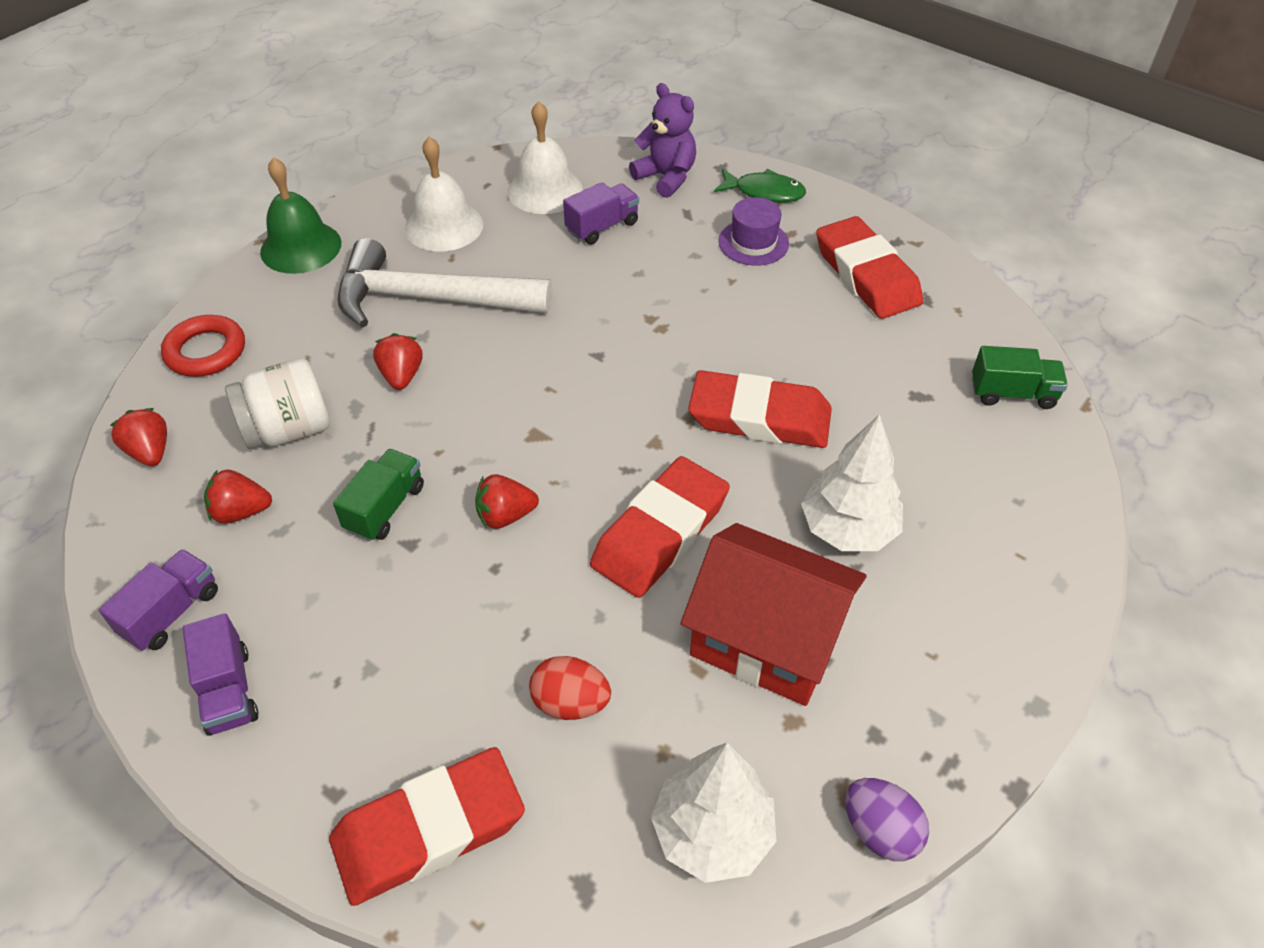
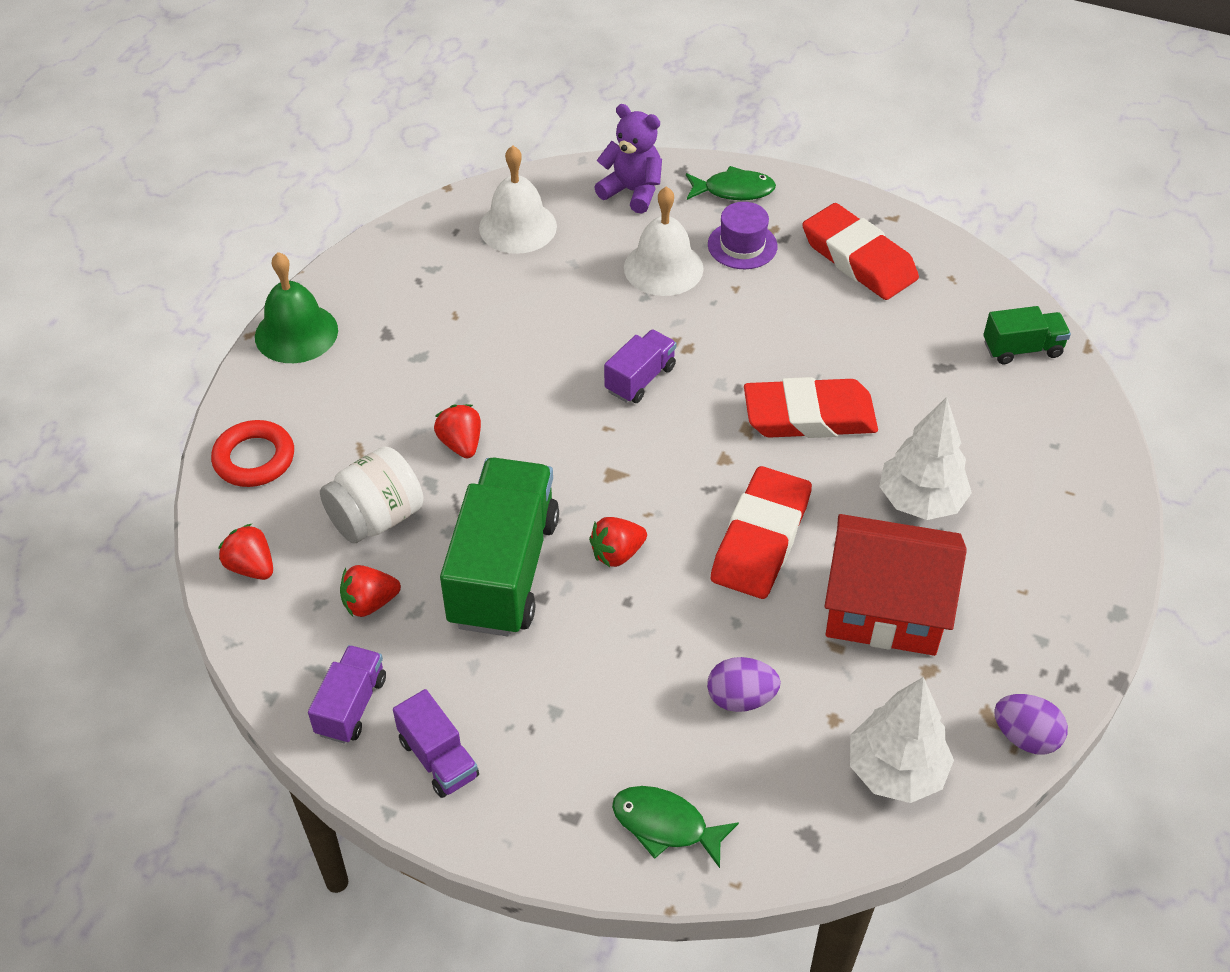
camera: 15 degrees left, 0 degrees up
red eraser [329,747,525,906] -> green fish [612,786,739,868]
green truck [333,449,424,541] -> green truck [440,458,559,637], size x2.01
white hammer [337,238,552,328] -> none
white bell [405,137,483,252] -> white bell moved to [624,186,704,296]
red egg [529,656,611,720] -> purple egg [707,657,781,712]
purple truck [563,182,639,245] -> purple truck moved to [604,330,677,403]

